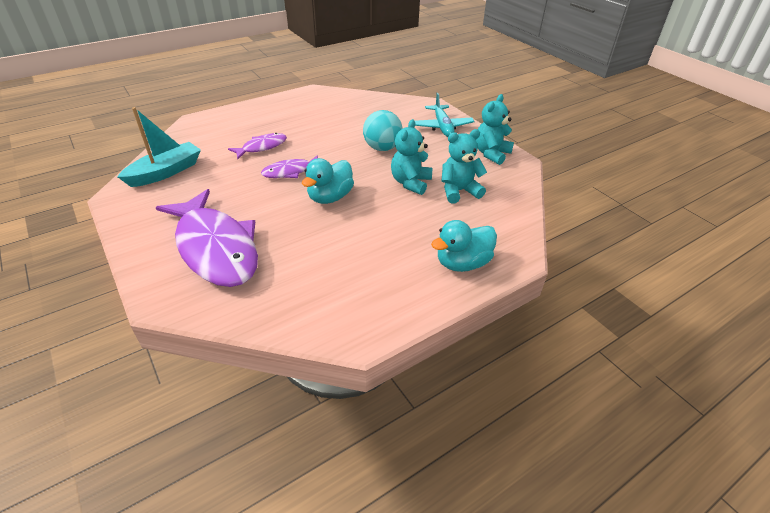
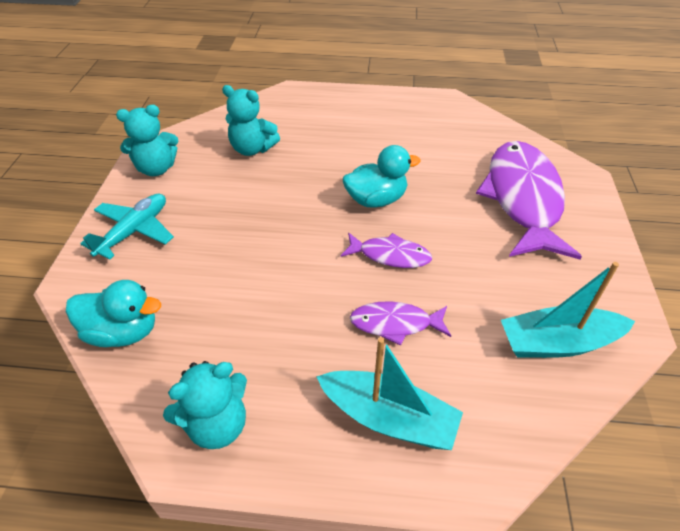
camera: 140 degrees left, 5 degrees up
turquoise ball [363,110,403,151] -> none
turquoise teddy bear [391,119,432,195] -> turquoise teddy bear moved to [163,361,247,449]
turquoise duck [431,220,497,272] -> turquoise duck moved to [66,280,161,347]
none -> turquoise boat [316,337,463,450]

